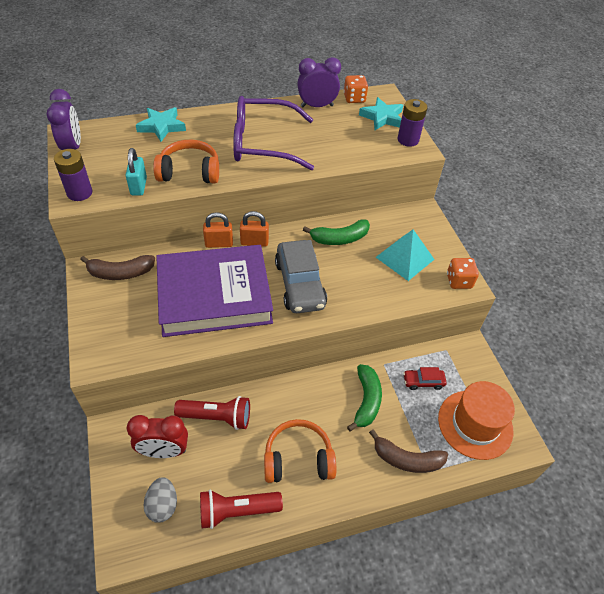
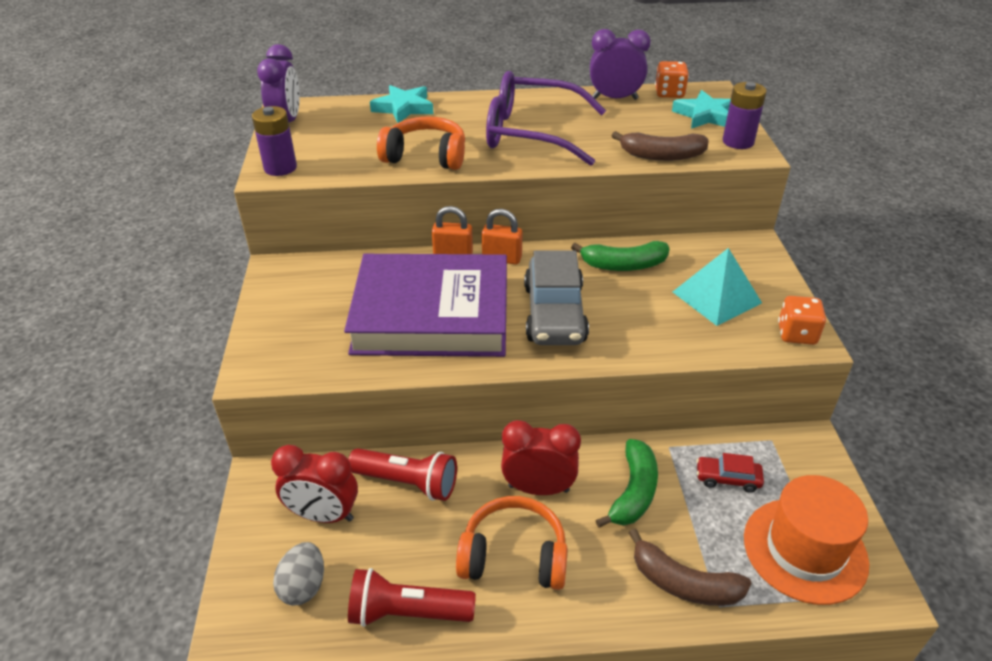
camera: 15 degrees right, 10 degrees down
brown banana [80,255,155,280] -> brown banana moved to [612,131,709,161]
turquoise padlock [126,148,147,196] -> none
none -> red clock [501,420,581,495]

